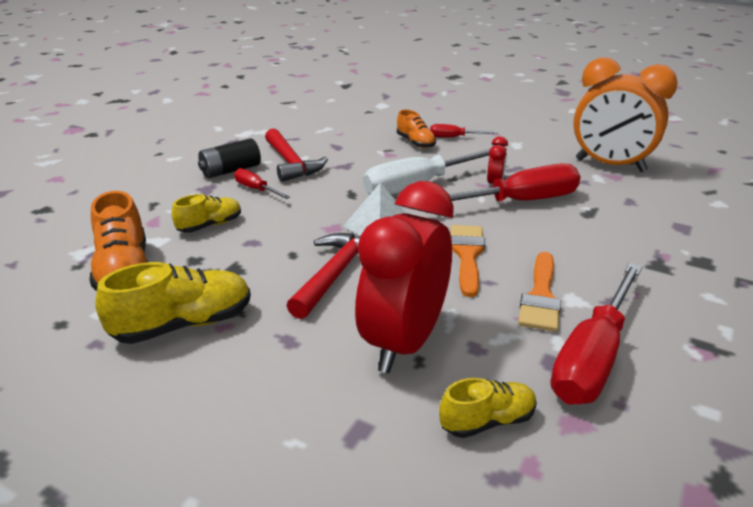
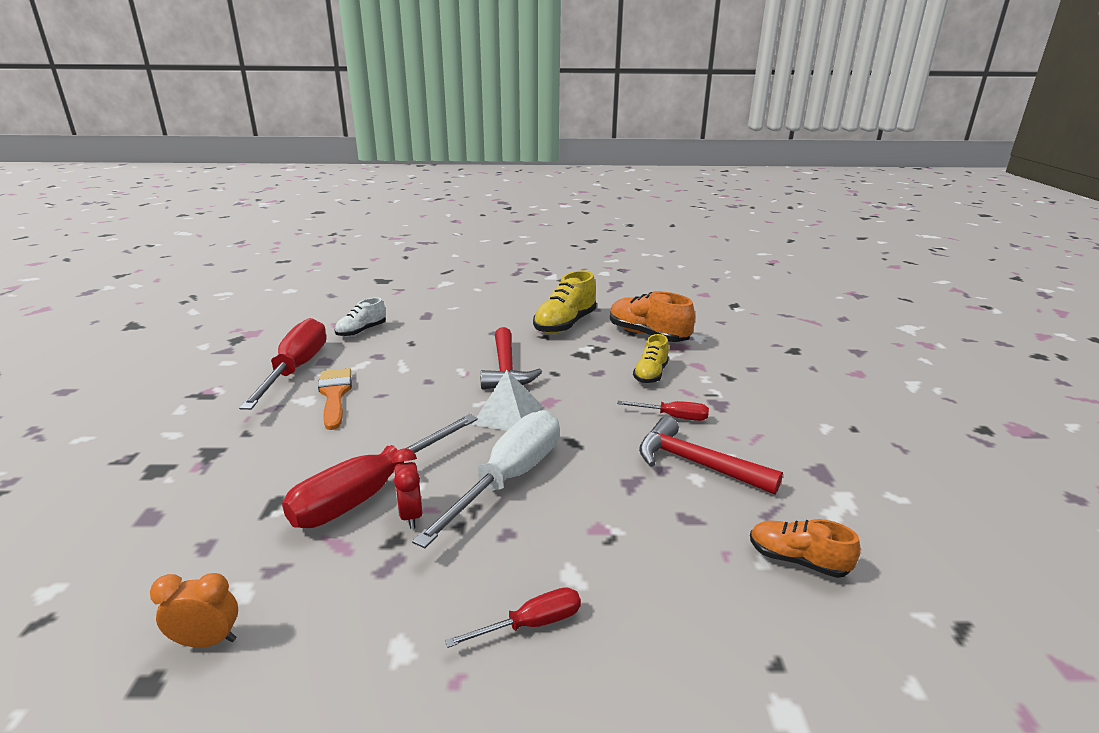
camera: 150 degrees right, 5 degrees down
black battery [198,138,261,178] -> none
red clock [355,181,454,373] -> none
orange shoe [397,110,436,148] -> orange shoe moved to [750,519,861,578]
yellow shoe [439,378,537,438] -> white shoe [335,298,386,337]
orange brush [451,225,485,297] -> none
orange clock [573,57,678,172] -> orange clock [150,573,238,647], size x0.42

